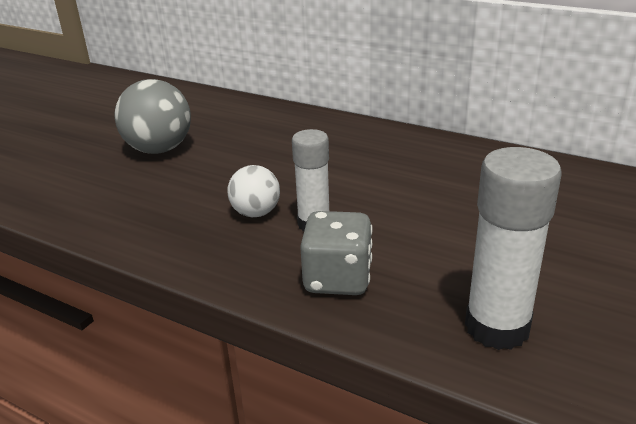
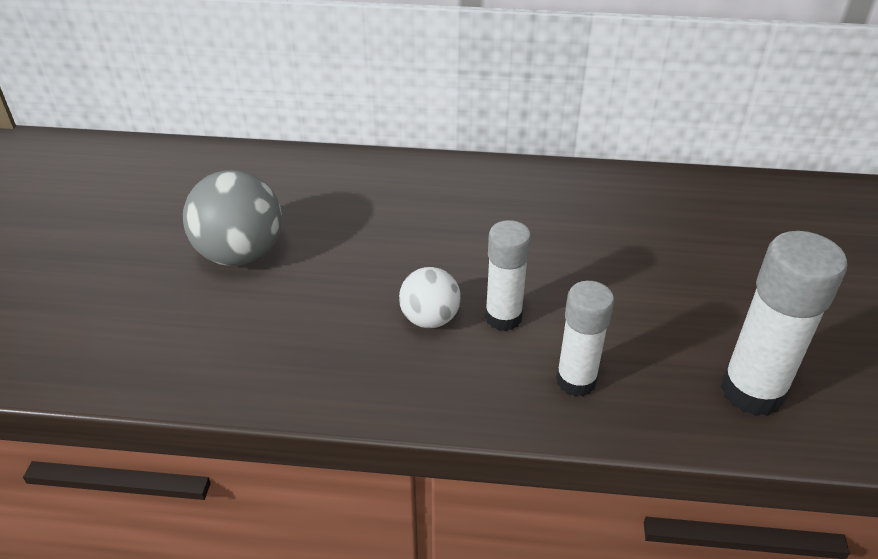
camera: 25 degrees left, 10 degrees up
grey dice [300,211,373,295] -> white glue stick [556,281,614,396]

